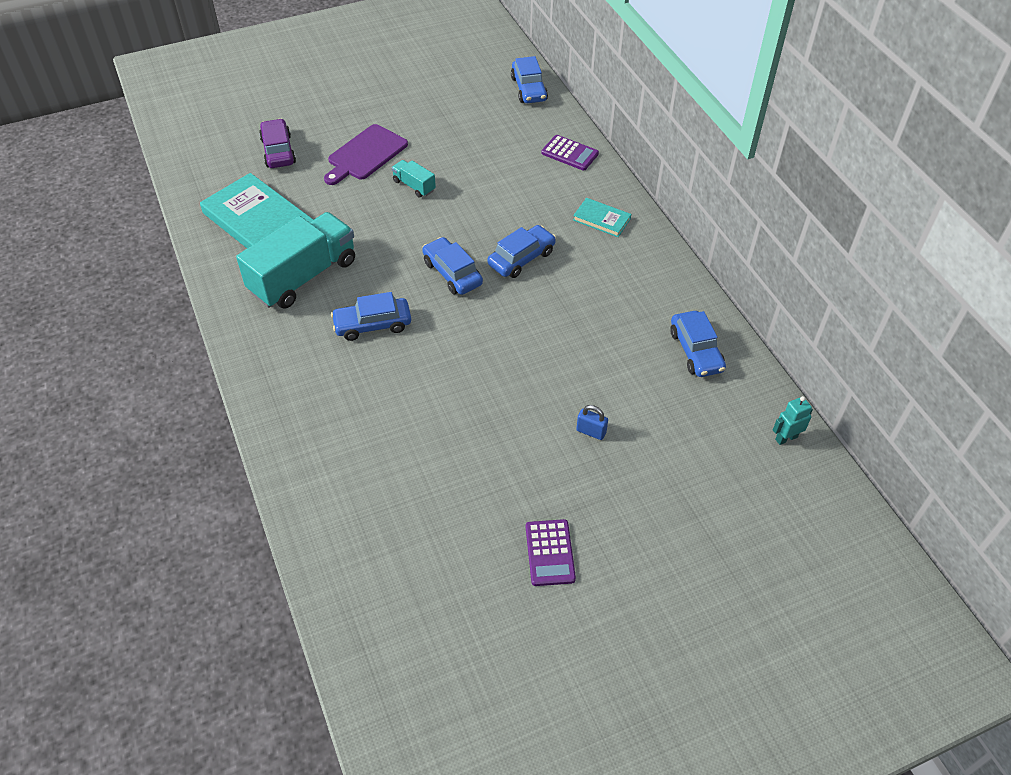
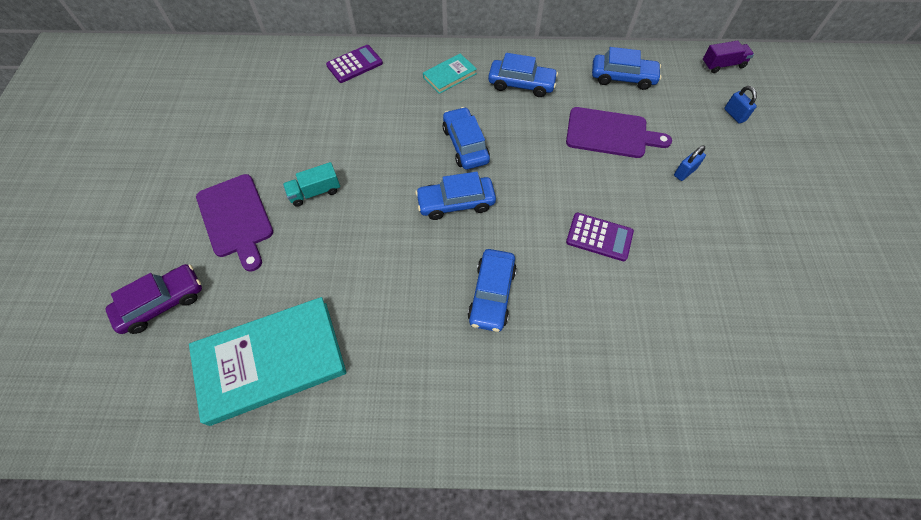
camera: 65 degrees left, 10 degrees up
turquoise truck [236,212,355,309] -> none
purple car [259,119,296,168] -> purple car turned 135 degrees clockwise [106,264,202,334]
blue car [511,56,548,103] -> blue car moved to [488,53,558,97]
purple calculator [526,519,576,586] -> purple calculator moved to [566,213,634,261]
turquoise robot [773,396,813,445] -> purple truck [703,41,754,73]
none -> purple cutting board [566,107,672,158]
none -> blue padlock [724,86,757,124]

